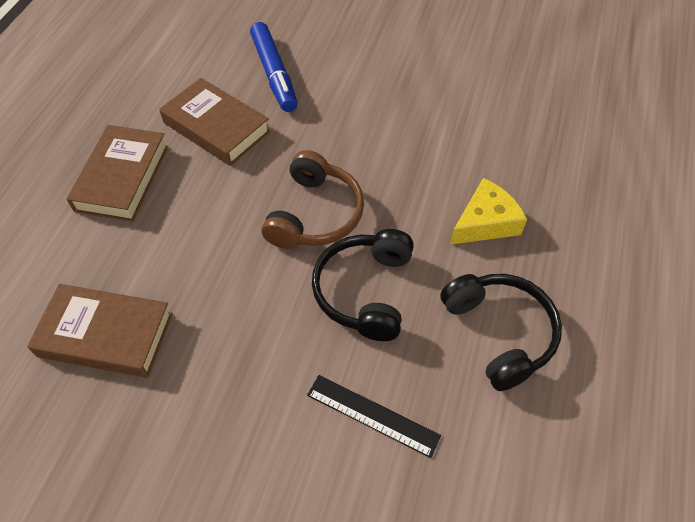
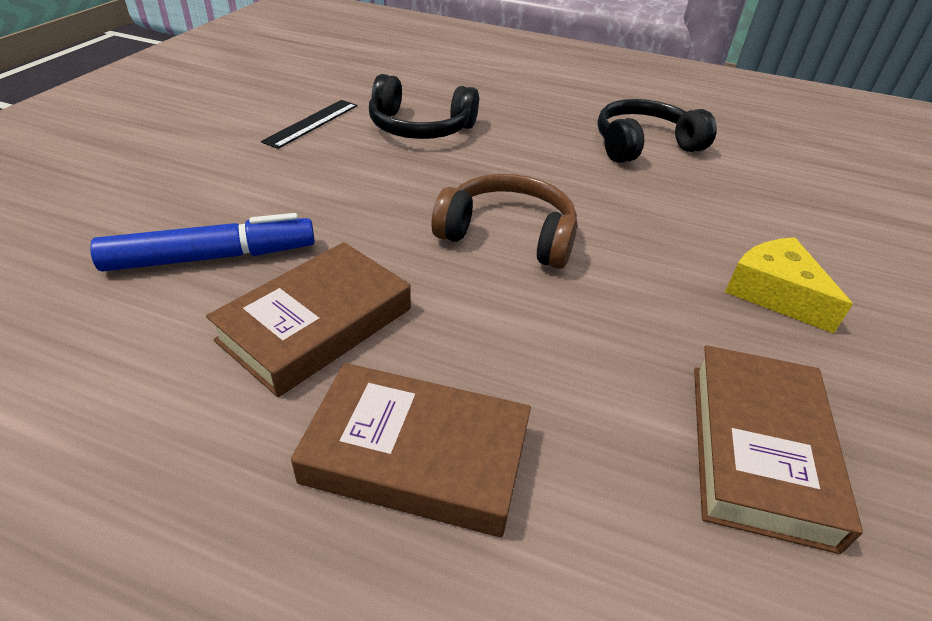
camera: 90 degrees left, 15 degrees down
black ruler [307,375,441,458] -> black ruler moved to [261,100,357,149]
black headphones [312,229,414,341] -> black headphones moved to [369,74,479,139]
yellow cheese [450,178,527,245] -> yellow cheese moved to [725,237,853,334]

